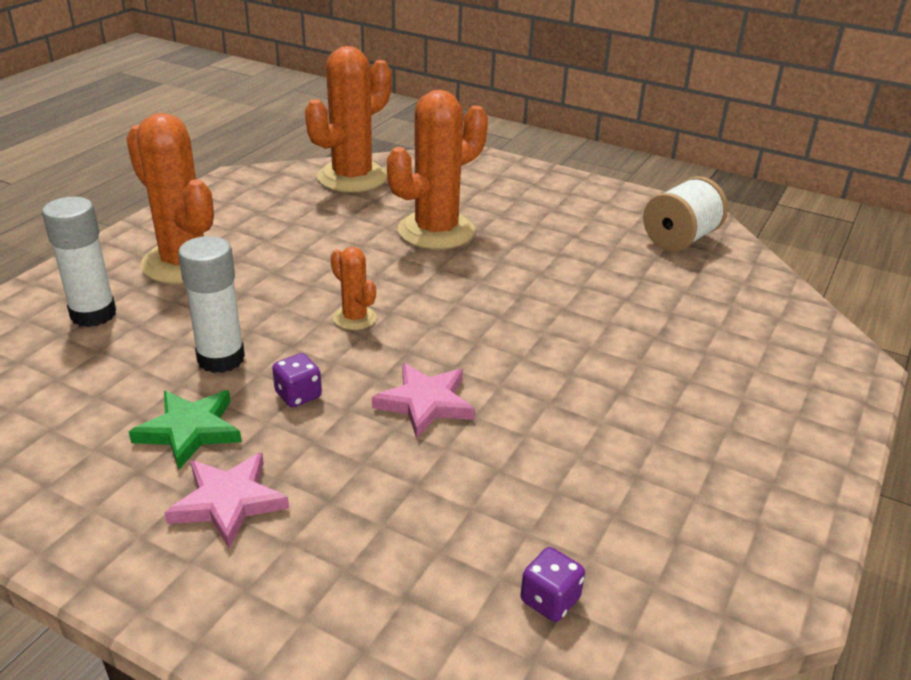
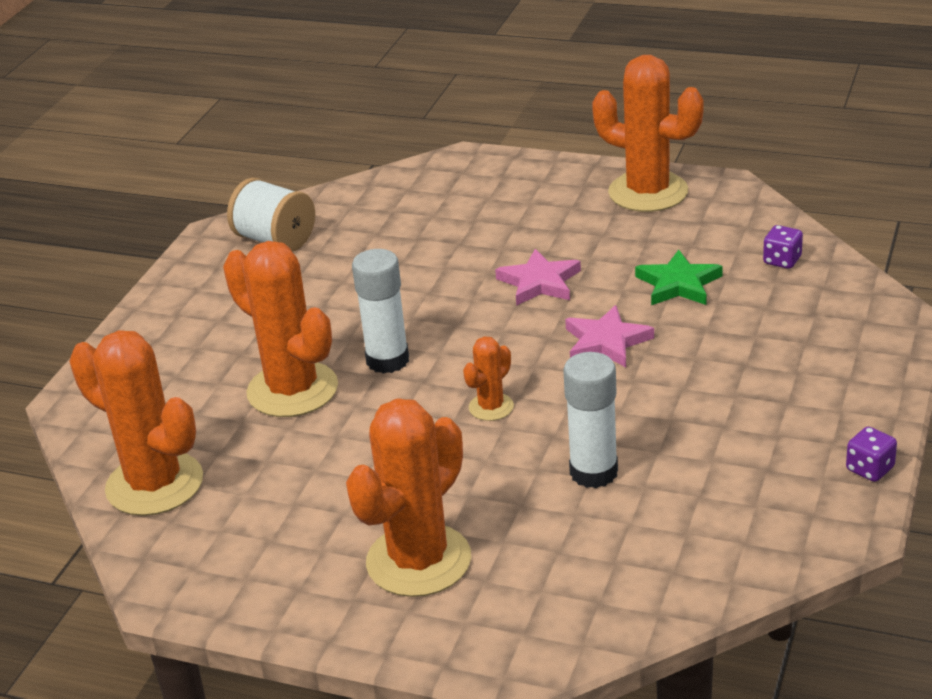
camera: 95 degrees left, 0 degrees up
white glue stick [42,197,116,327] -> white glue stick moved to [352,249,409,374]
green star [129,390,242,470] -> green star moved to [635,250,723,305]
pink star [164,452,289,548] -> pink star moved to [495,249,581,306]
purple dice [272,353,322,407] -> purple dice moved to [846,427,897,482]
none -> orange cactus [592,55,704,212]

